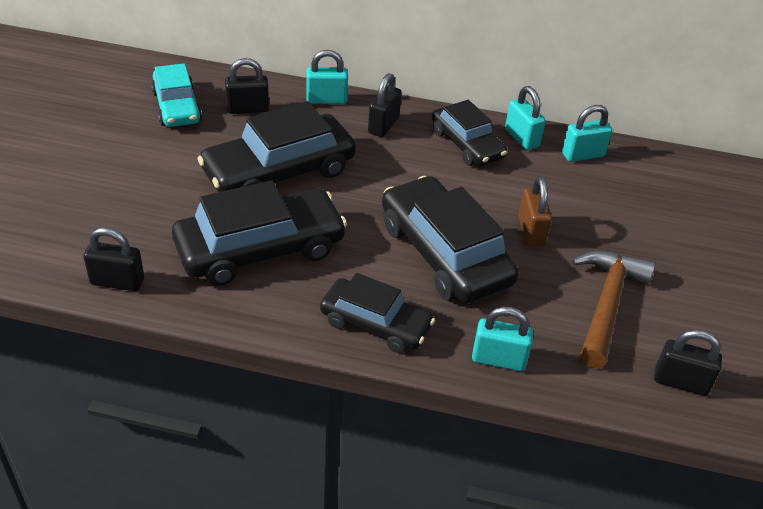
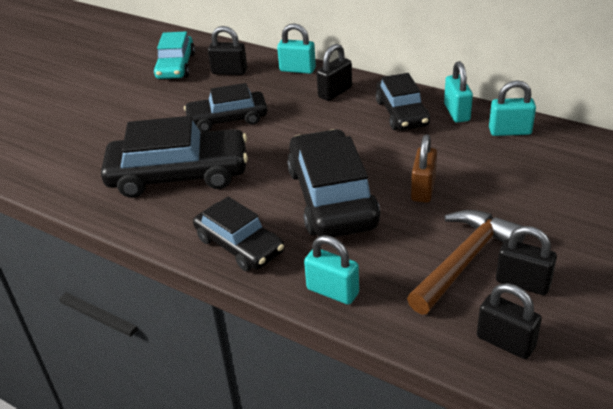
camera: 25 degrees right, 5 degrees down
black padlock [83,227,144,291] -> black padlock moved to [496,226,557,295]
black car [197,101,356,192] -> black car [184,83,267,132], size x0.63

